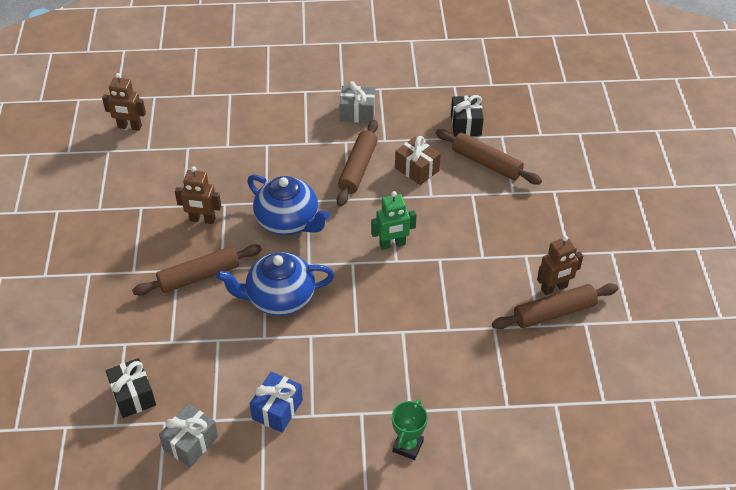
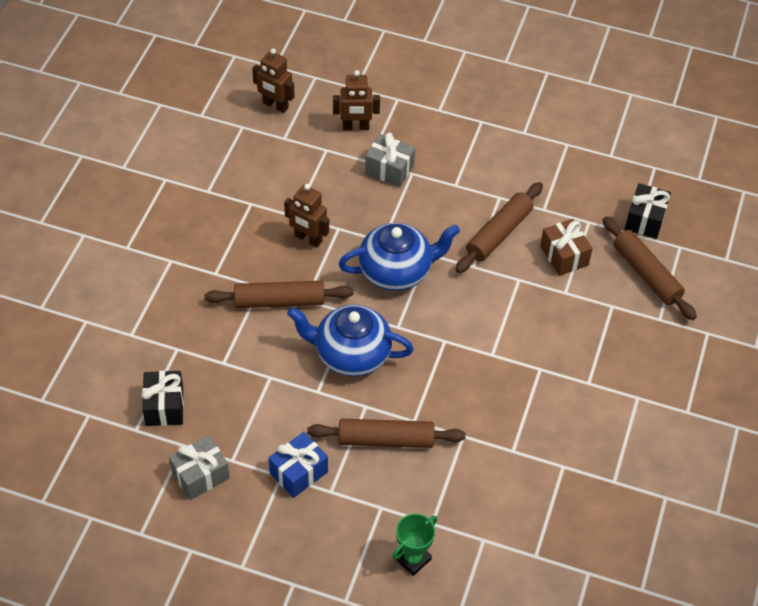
camera: 20 degrees right, 5 degrees up
blue teapot [247,174,330,236] -> blue teapot turned 75 degrees counterclockwise [338,223,460,291]
grey gift [340,81,375,123] -> grey gift moved to [365,133,415,187]
green robot [371,191,417,250] -> none
brown rolling pin [492,283,618,329] -> brown rolling pin moved to [307,419,466,448]
brown robot [537,235,583,295] -> brown robot moved to [333,70,380,130]

